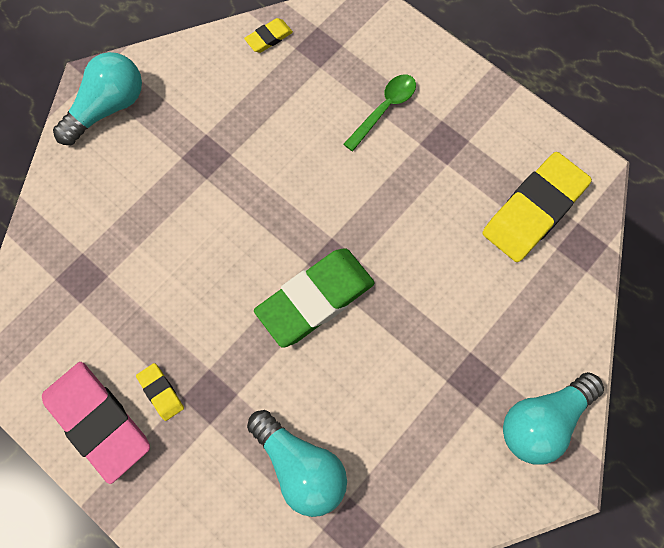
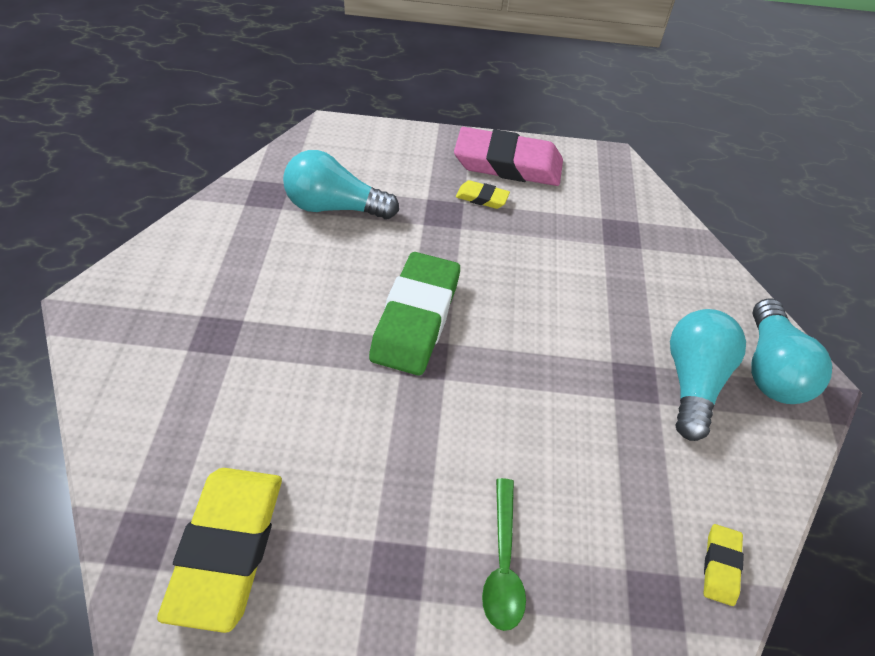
camera: 140 degrees right, 20 degrees down
turquoise light bulb [503,372,604,465] -> turquoise light bulb moved to [670,309,746,441]

